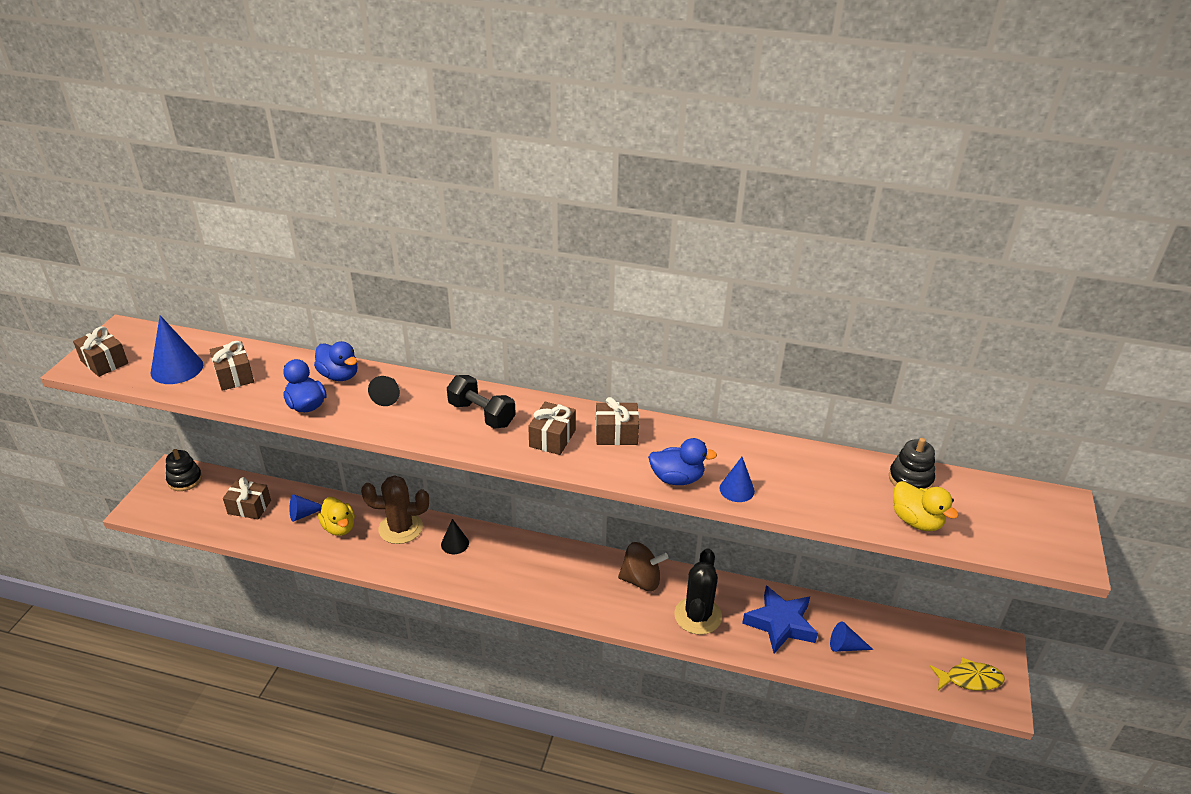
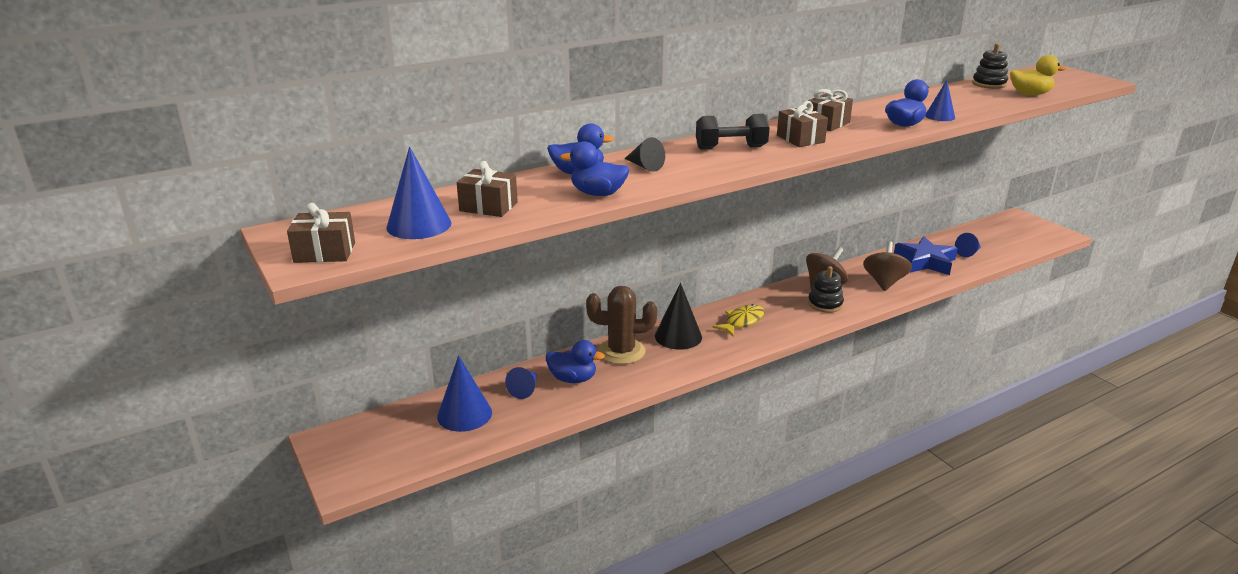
camera: 45 degrees left, 10 degrees down
black stacking toy [166,449,202,491] -> black stacking toy moved to [808,266,844,313]
brown gift [223,477,271,519] -> blue cone [437,356,492,432]
yellow duck [318,497,355,536] -> blue duck [546,340,605,383]
brown cactus [361,475,429,544] -> brown cactus turned 45 degrees clockwise [586,286,657,364]
black cone [441,519,469,554] -> black cone [655,283,702,350], size x1.63
black cactus [674,548,722,635] -> brown spinning top [863,241,912,291]
yellow fish [930,658,1005,691] -> yellow fish moved to [712,304,764,337]

